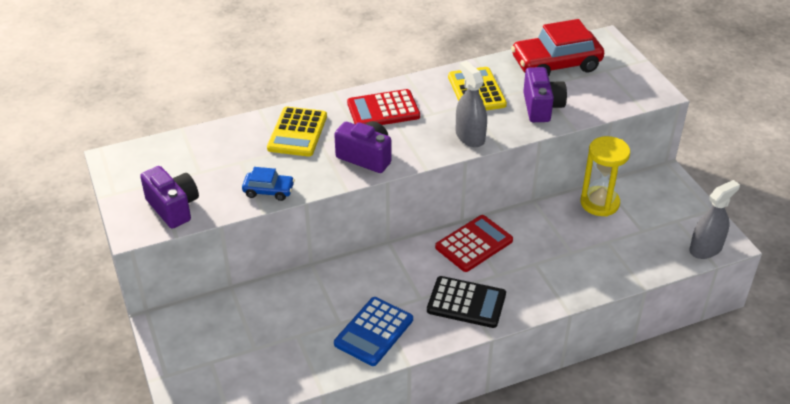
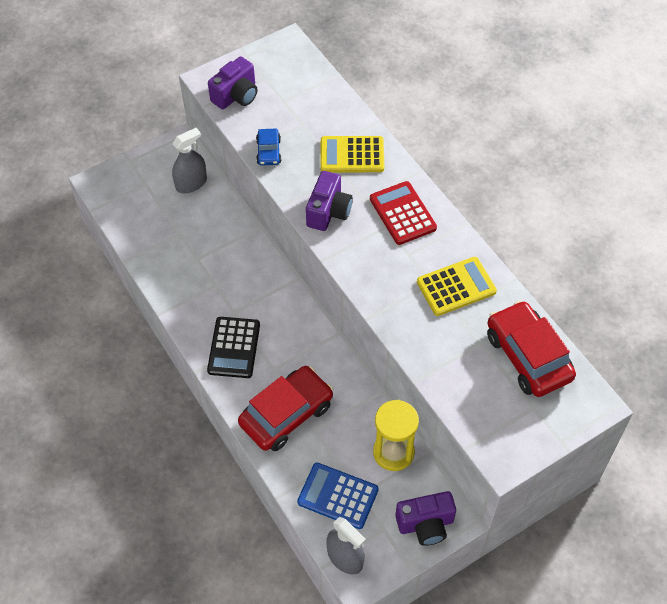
camera: 80 degrees right, 15 degrees up
blue calculator [334,297,413,366] -> blue calculator moved to [297,463,379,529]
red calculator [435,215,513,272] -> none
grey spray bottle [456,61,487,147] -> grey spray bottle moved to [172,128,207,194]
purple camera [523,67,567,122] -> purple camera moved to [395,491,456,546]
none -> red car [238,366,333,451]

